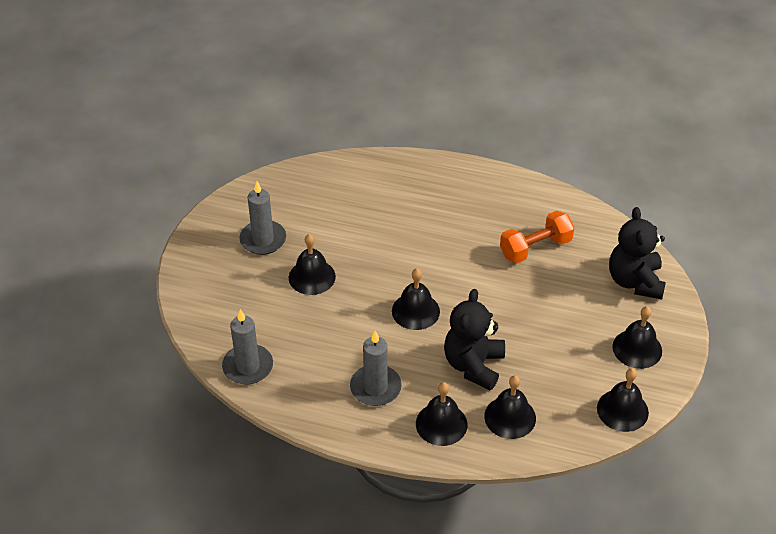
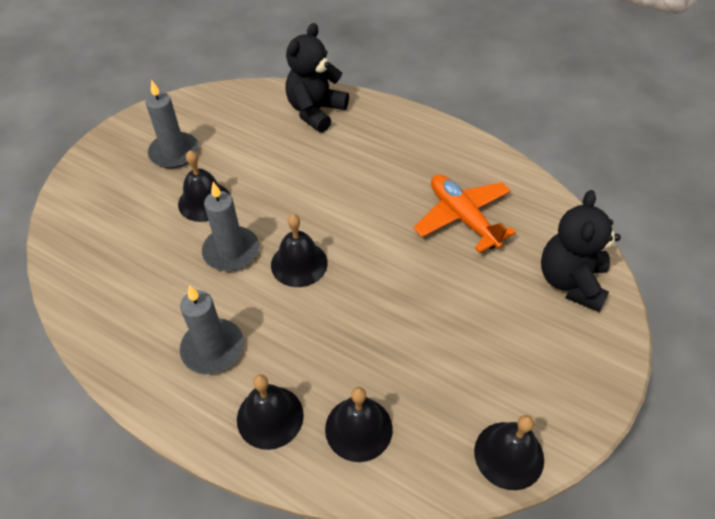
camera: 15 degrees right, 5 degrees up
grey candle [222,309,273,384] -> grey candle moved to [202,182,259,271]
black teddy bear [444,289,505,390] -> black teddy bear moved to [285,23,349,132]
orange dumbbell [500,211,574,263] -> orange plane [413,174,516,253]
black bell [612,306,662,369] -> none

